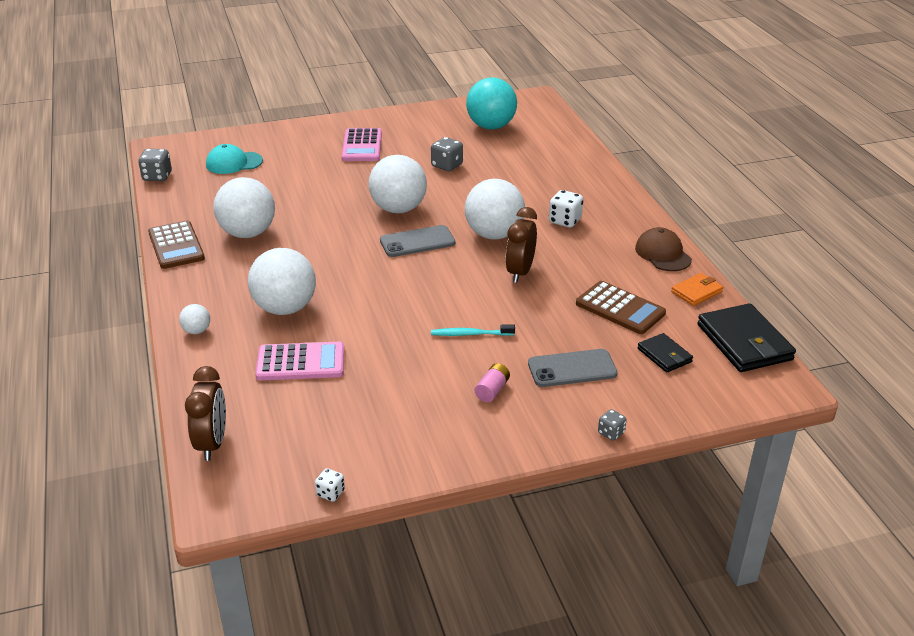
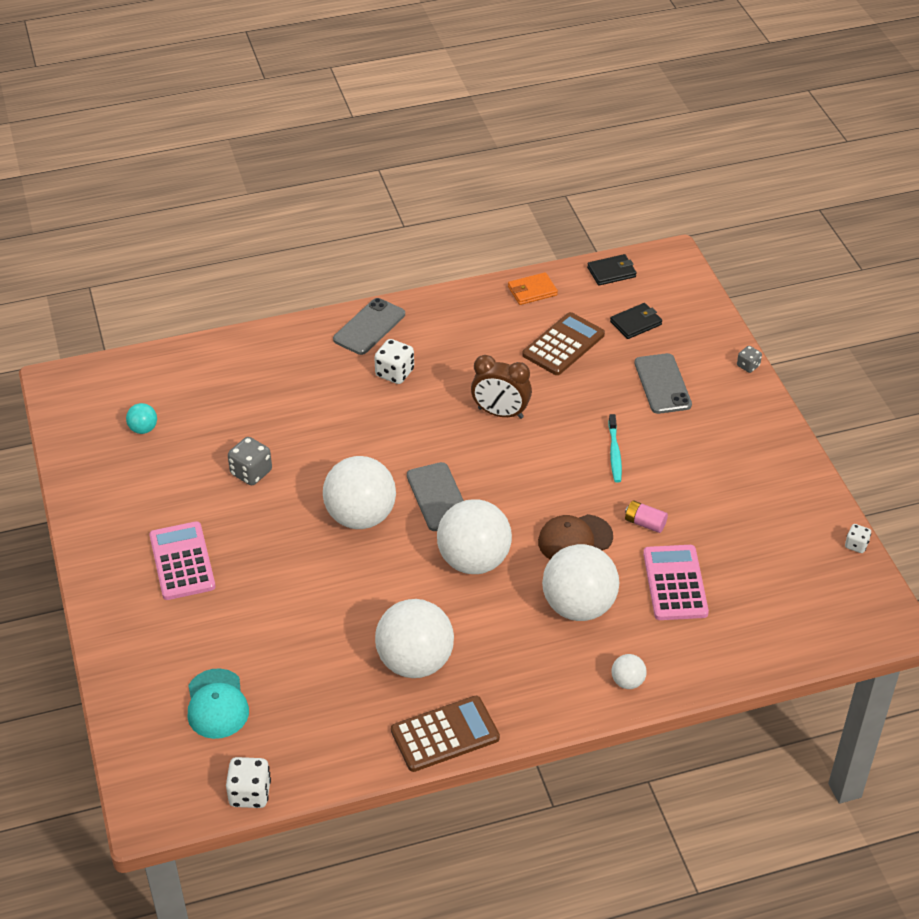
camera: 90 degrees left, 10 degrees up
grey dice [138,149,172,181] -> white dice [226,757,271,808]
brown clock [185,366,226,461] -> none
pink calculator [342,128,382,161] -> pink calculator turned 105 degrees counterclockwise [149,521,216,600]
white ball [465,179,525,240] -> white ball moved to [437,499,512,574]
turquoise ball [466,77,517,130] -> turquoise ball [126,403,157,434], size x0.44
pink battery [475,363,510,402] -> pink battery moved to [625,500,668,533]
brown cap [635,227,692,271] -> brown cap moved to [538,514,613,559]
orange wallet [671,273,723,306] -> orange wallet turned 75 degrees counterclockwise [508,272,558,305]
black wallet [697,303,796,372] -> black wallet [587,254,637,286], size x0.54
none -> grey phone [333,298,405,355]

